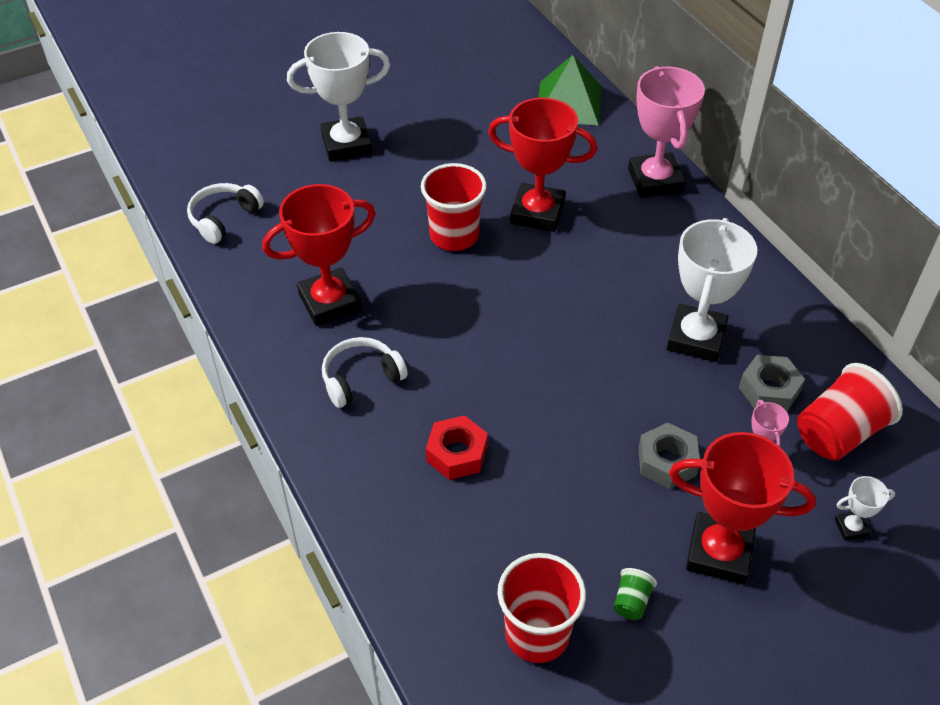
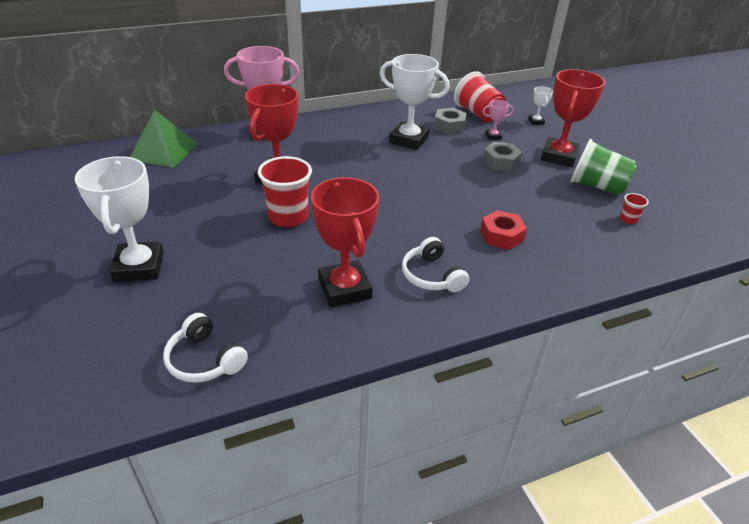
camera: 85 degrees left, 10 degrees down
red cup [497,553,586,663] -> red cup [620,193,649,224], size x0.46
green cup [614,568,657,620] -> green cup [570,139,637,195], size x2.19

